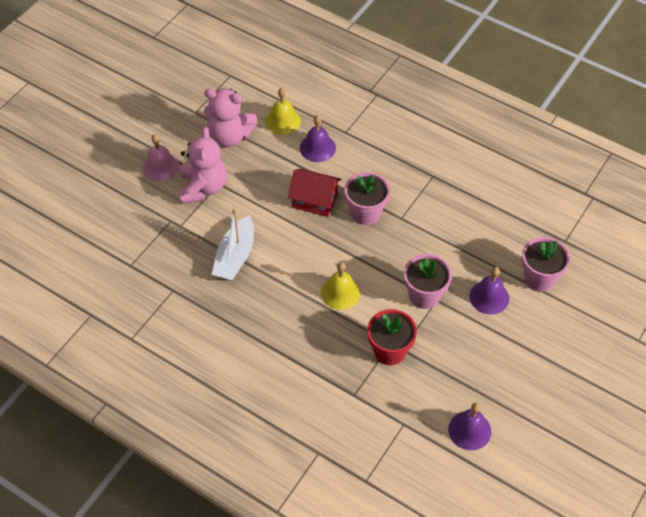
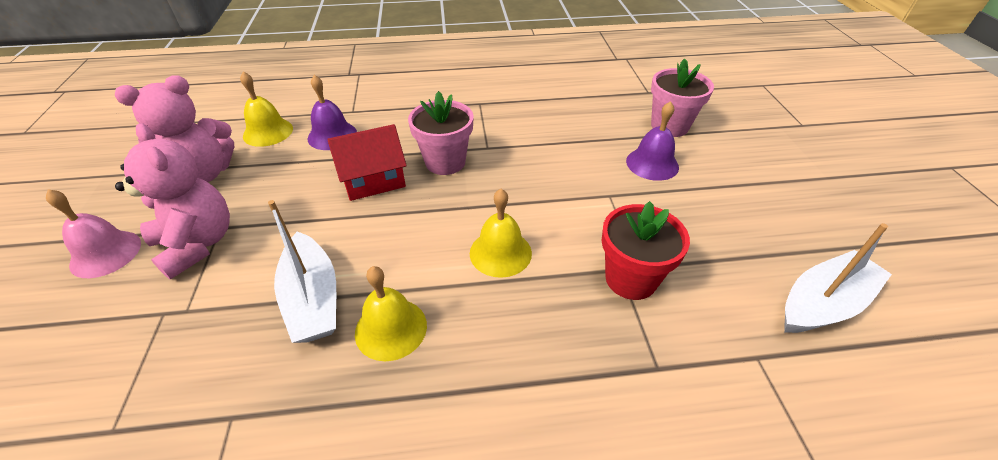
camera: 40 degrees left, 10 degrees down
pink flower pot [404,254,452,309] -> none
purple bell [448,403,491,450] -> white boat [784,223,892,333]
none -> yellow bell [355,266,427,361]

